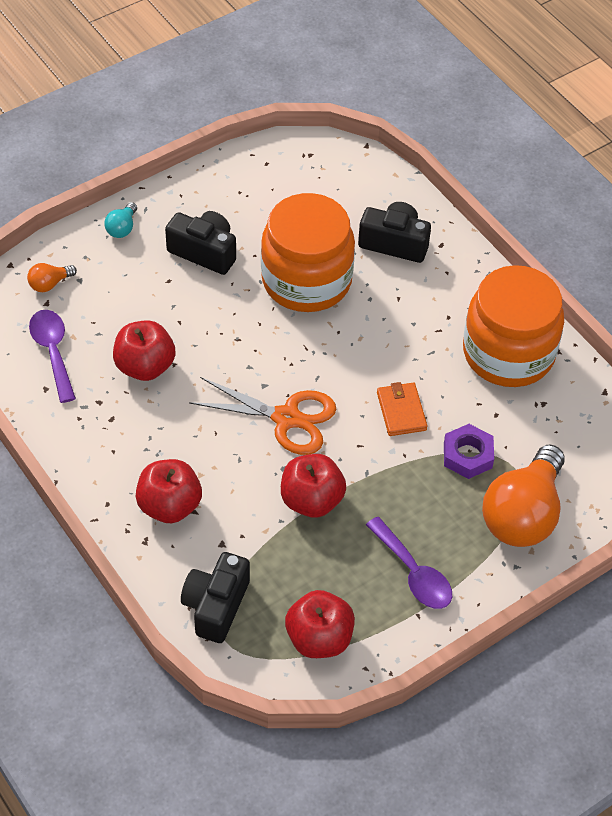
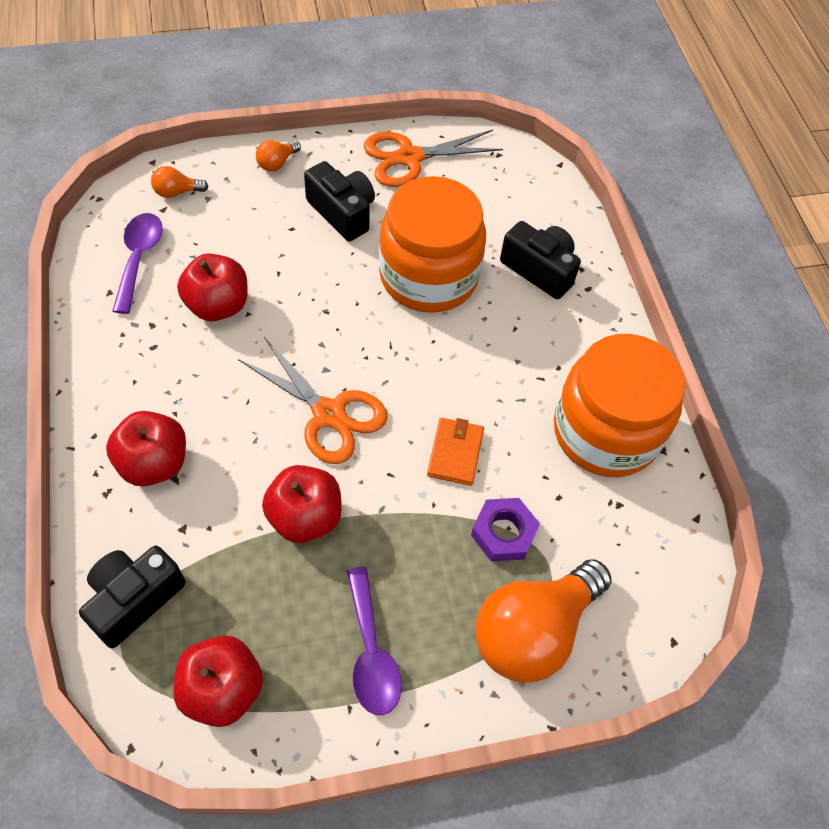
camera: 20 degrees right, 5 degrees up
turquoise light bulb [104,202,137,238] -> orange light bulb [256,140,301,171]
none -> orange scissors [364,130,503,187]

